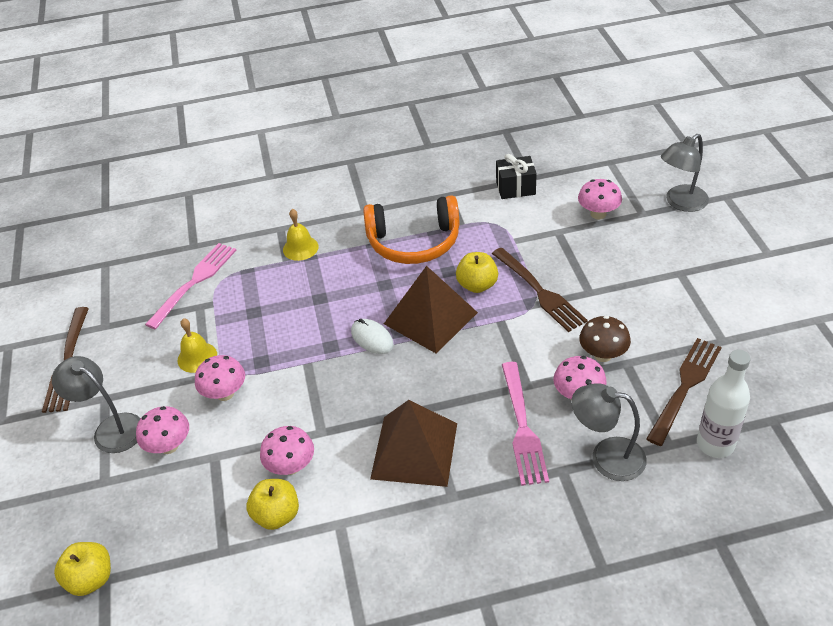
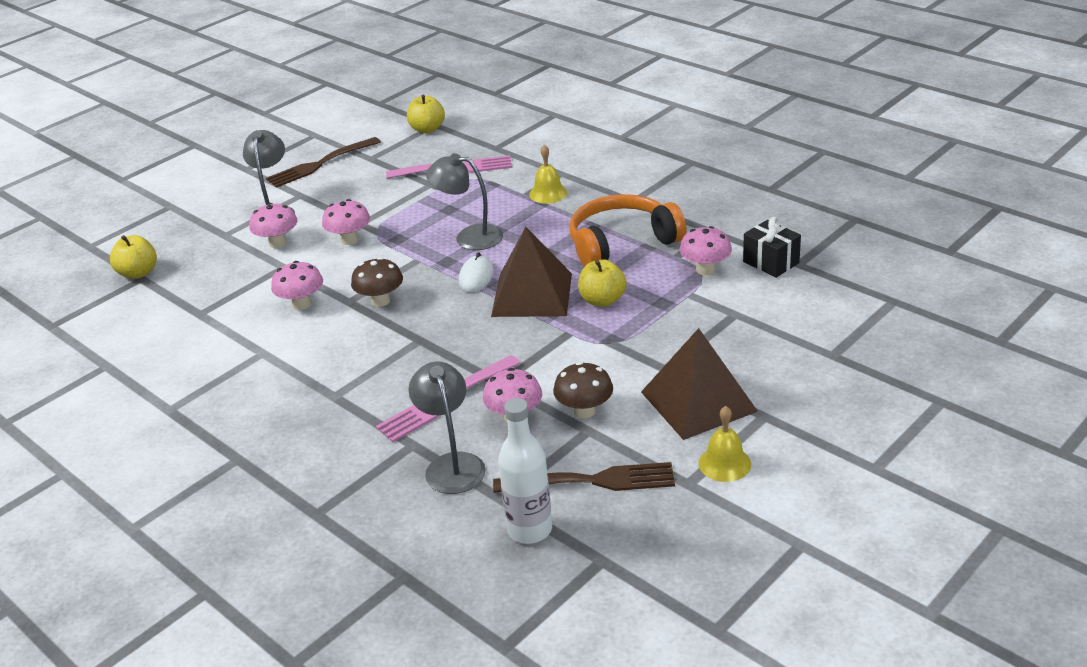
camera: 55 degrees right, 10 degrees down
yellow bell [178,318,217,373] -> yellow bell moved to [698,406,751,482]
yellow apple [246,479,299,530] -> yellow apple moved to [407,94,445,133]
orange headphones [363,195,460,264] -> orange headphones turned 105 degrees clockwise [569,194,686,267]
brown pyramid [370,400,457,487] -> brown pyramid moved to [641,328,758,440]
brown fork [492,248,588,332] -> none
pink mushroom [578,179,622,219] -> pink mushroom moved to [679,226,732,275]
grey lamp [661,134,709,212] -> grey lamp moved to [426,153,503,250]
none -> brown mushroom [351,257,403,307]

